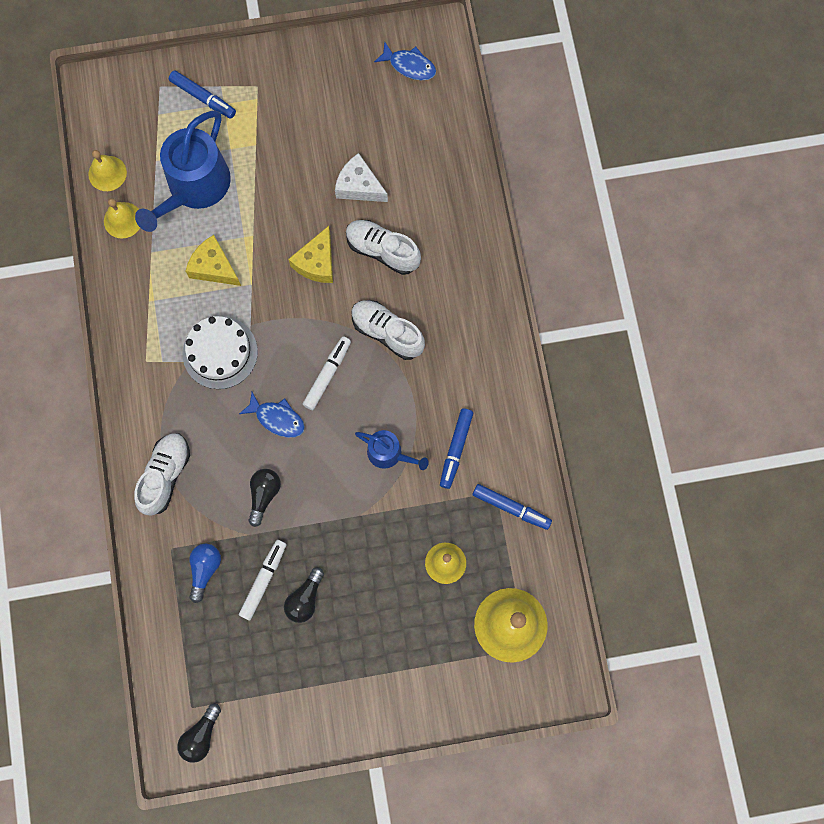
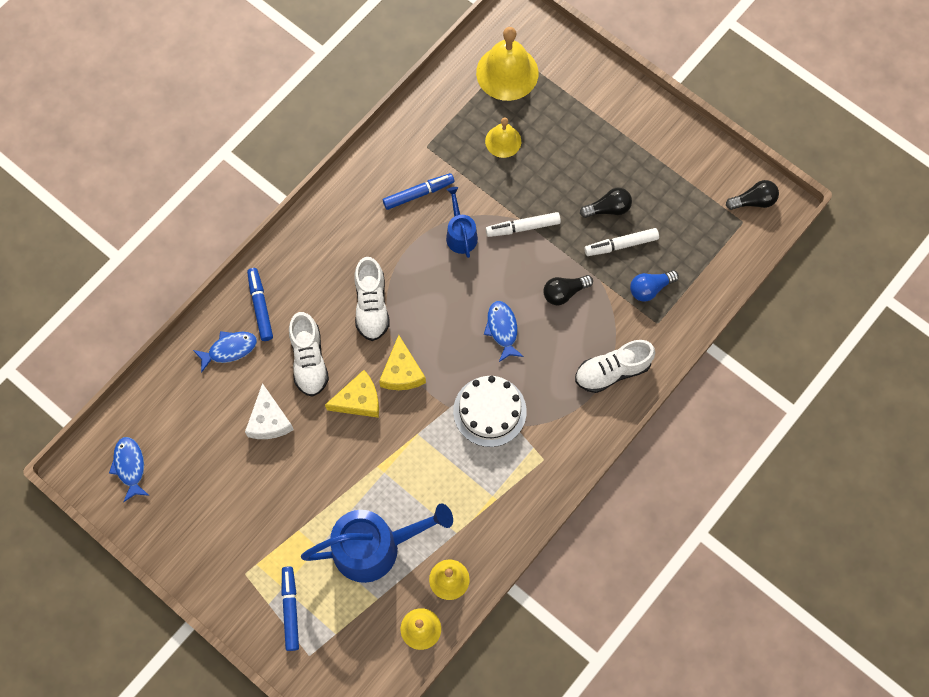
camera: 130 degrees left, 5 degrees down
yellow cheese [186,235,241,286] -> yellow cheese moved to [379,335,426,390]
white marker [303,336,351,410] -> white marker moved to [486,212,561,237]
blue marker [473,484,552,530] -> blue marker moved to [247,268,273,341]
none -> blue fish [193,331,257,373]

